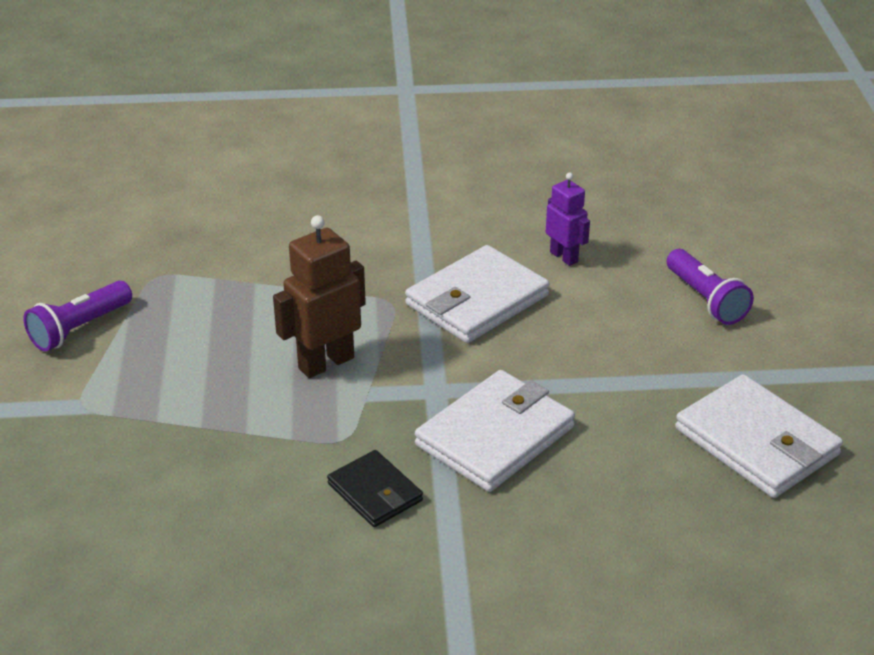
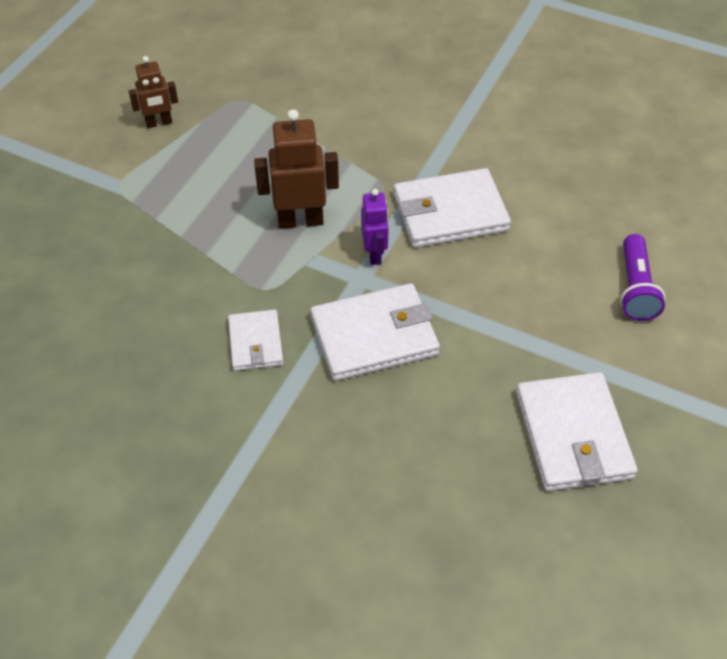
camera: 30 degrees right, 15 degrees up
purple flashlight [23,281,132,352] -> brown robot [128,56,178,128]
black wallet [327,450,423,527] -> white wallet [228,309,283,371]
purple robot [546,172,590,266] -> purple robot moved to [361,189,389,265]

